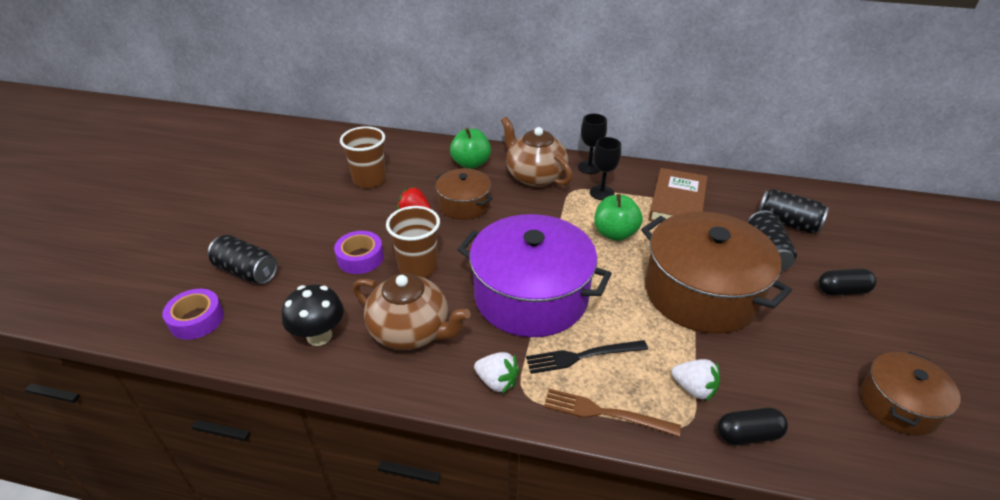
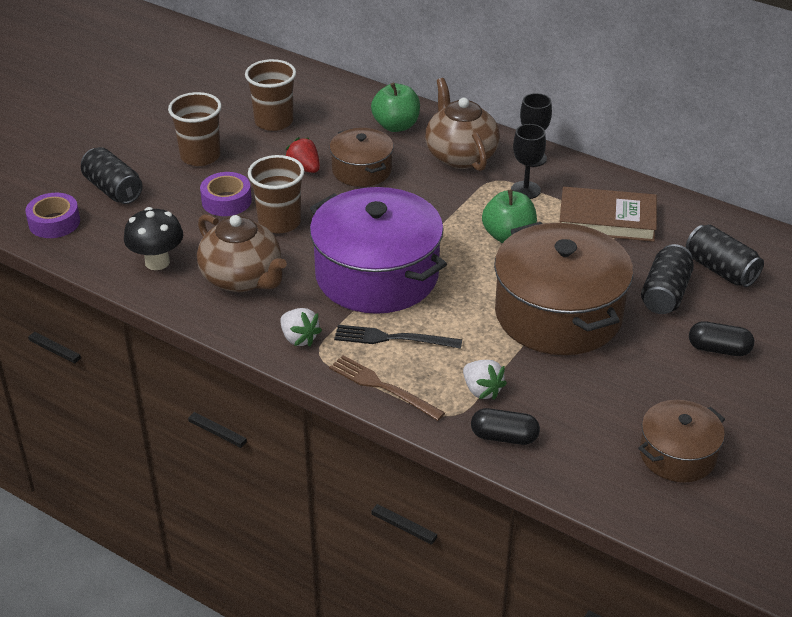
camera: 20 degrees right, 0 degrees up
brown book [649,168,708,221] -> brown book turned 60 degrees clockwise [559,187,657,242]
none -> brown cup [168,92,222,166]

